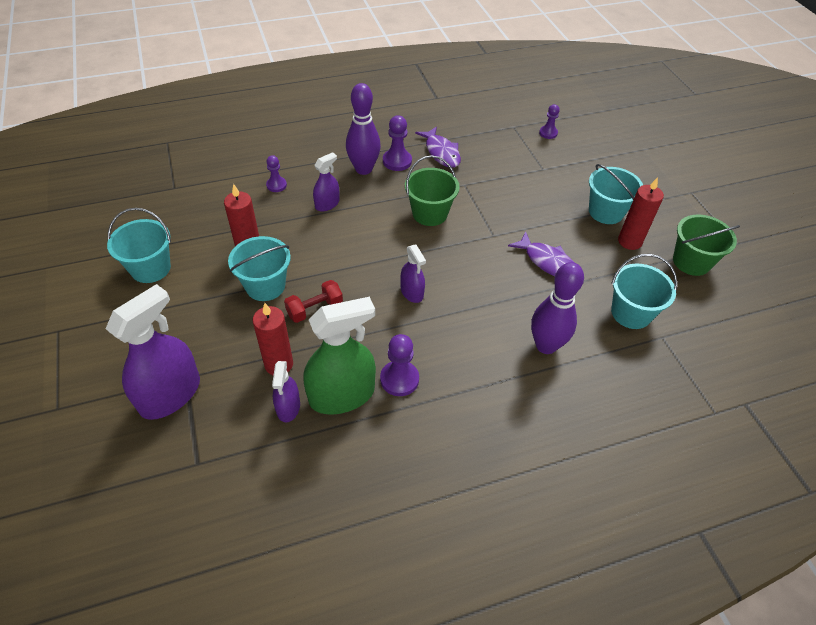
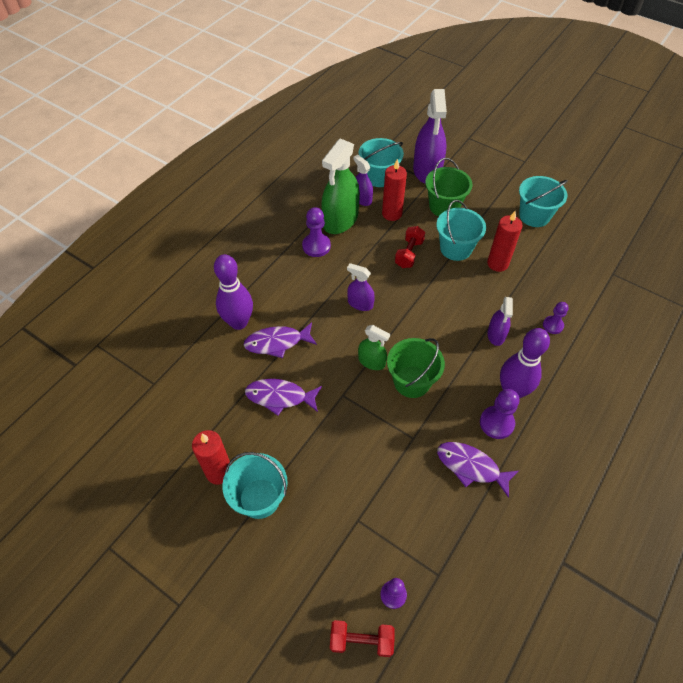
camera: 145 degrees right, 5 degrees up
turquoise bucket [611,254,677,329] -> turquoise bucket moved to [359,138,404,187]
green bucket [673,215,740,276] -> green bucket moved to [425,158,473,216]
none -> purple fish [244,322,317,358]
none -> red dumbbell [330,620,395,657]
none -> green spray bottle [358,325,390,370]

